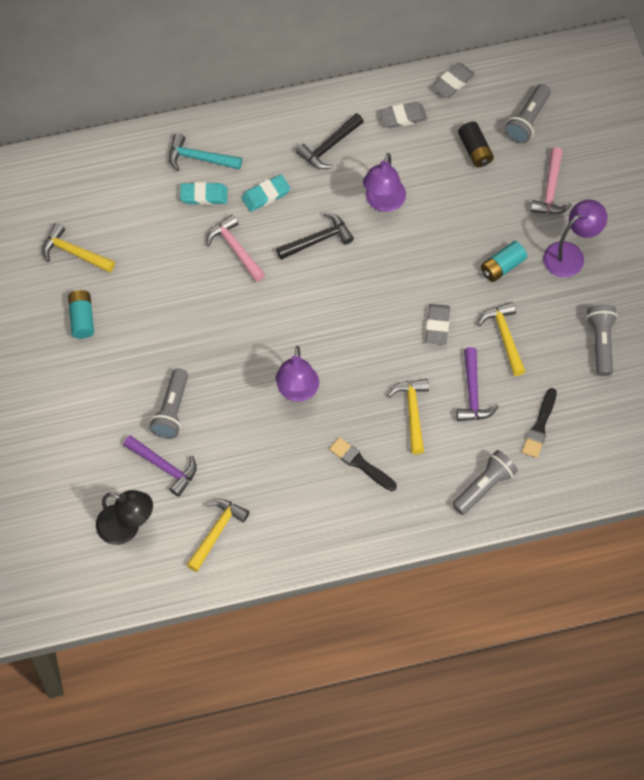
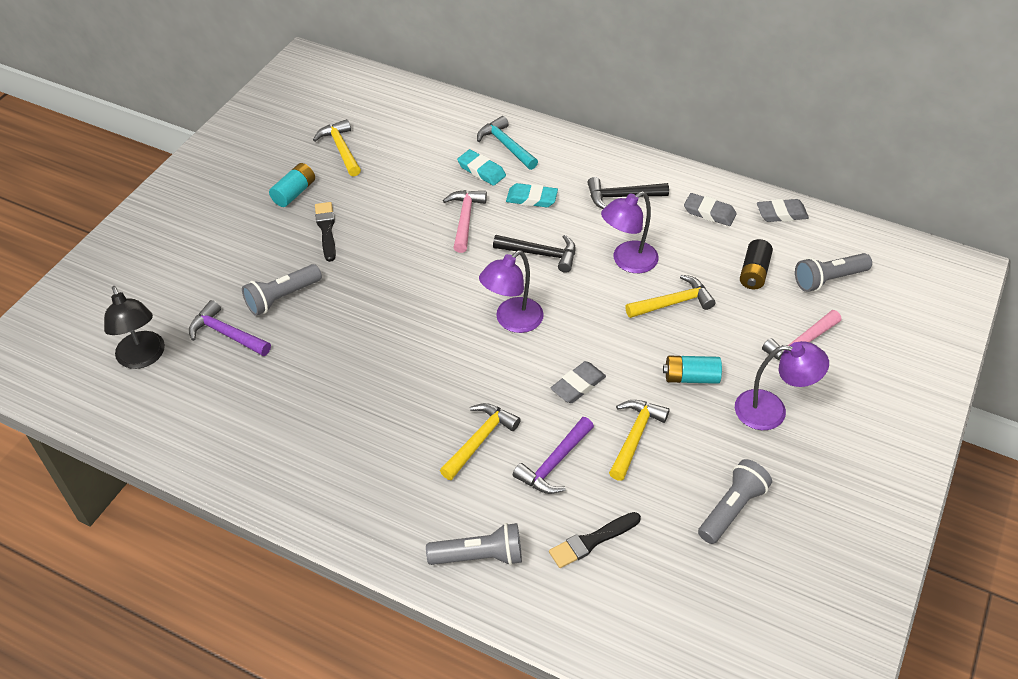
camera: 40 degrees right, 15 degrees down
purple hammer [123,435,197,497] -> purple hammer turned 135 degrees clockwise [189,300,271,356]
yellow hammer [186,499,249,572] -> yellow hammer moved to [625,275,715,318]
purple lamp [276,346,319,402] -> purple lamp moved to [479,250,544,333]
black brush [329,437,397,491] -> black brush moved to [315,202,336,262]

